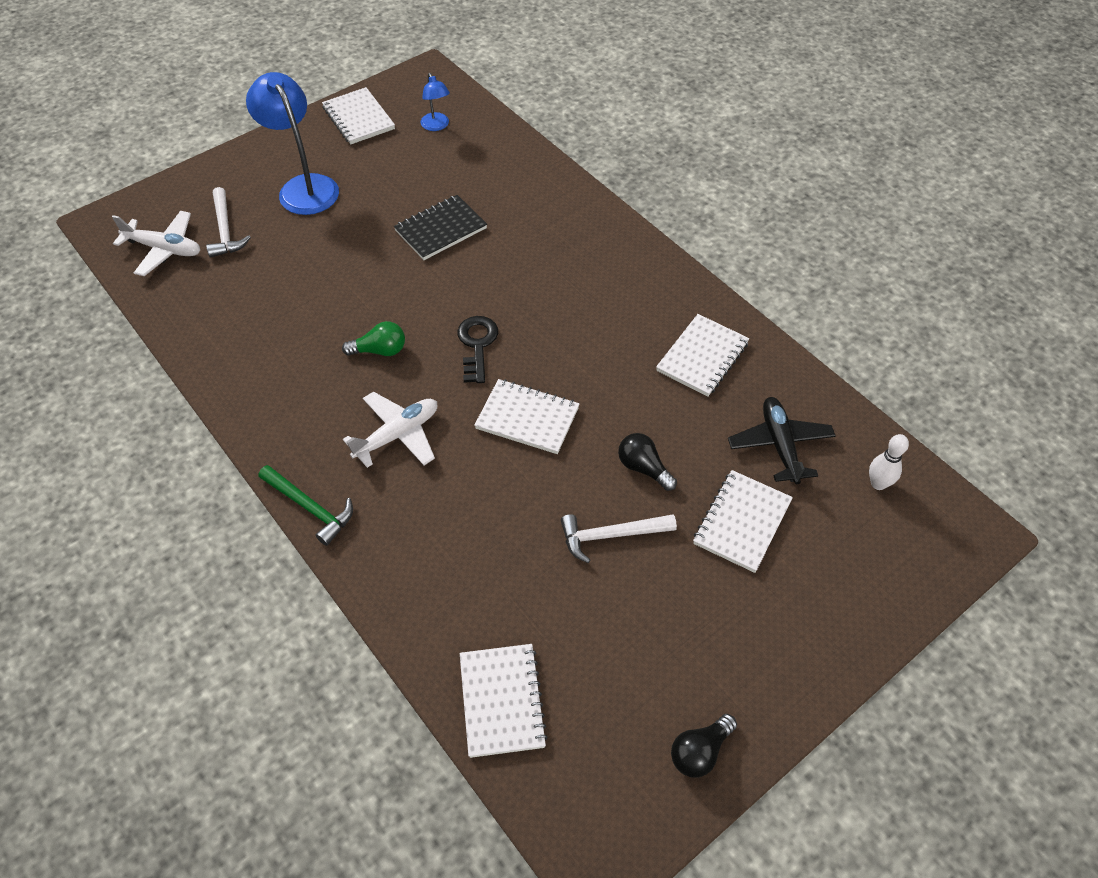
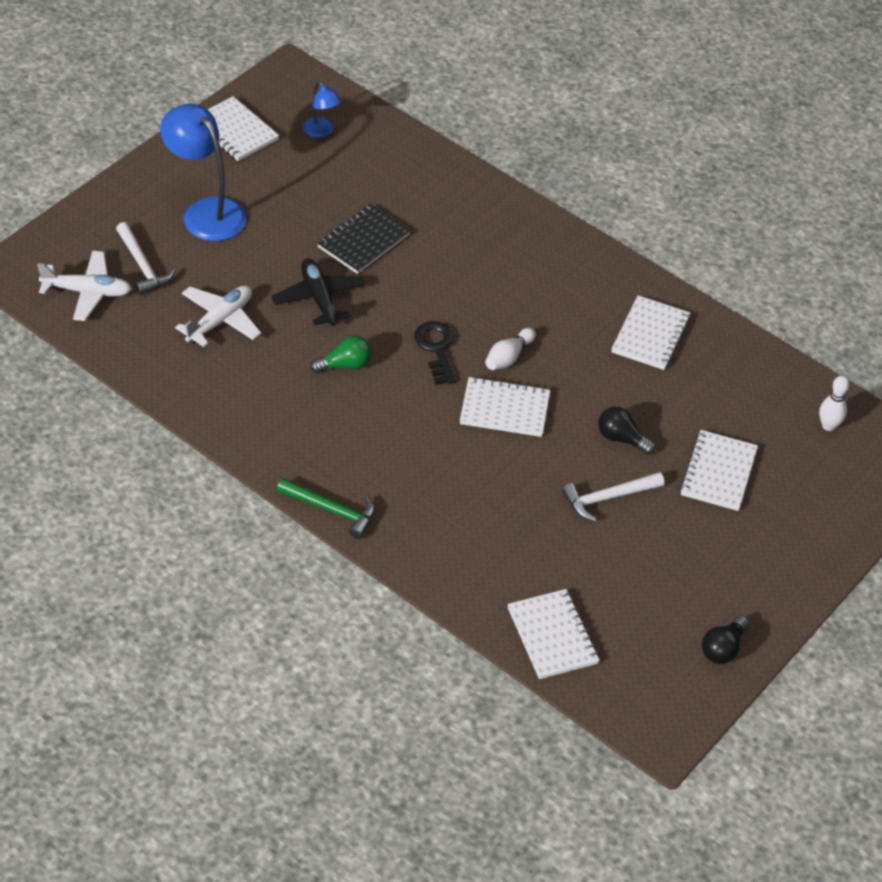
camera: 15 degrees left, 5 degrees down
white plane [343,392,437,468] -> white plane moved to [175,286,261,347]
black plane [728,397,835,484] -> black plane moved to [272,258,366,326]
none -> white bowling pin [485,328,536,370]

